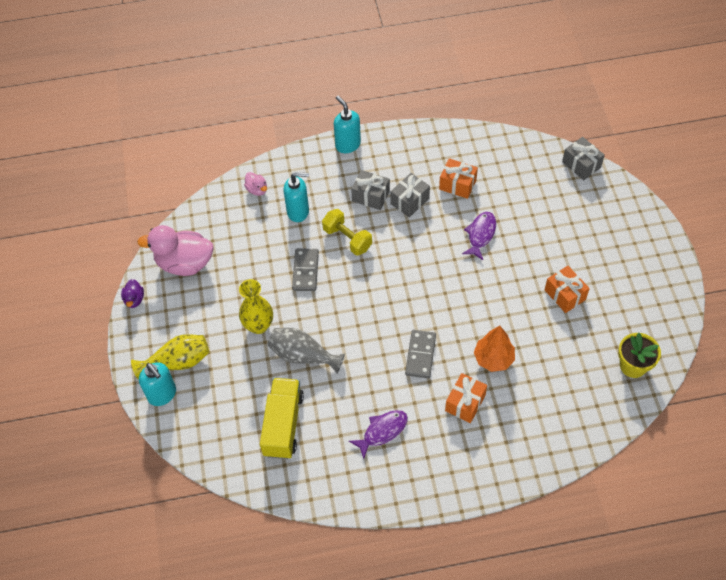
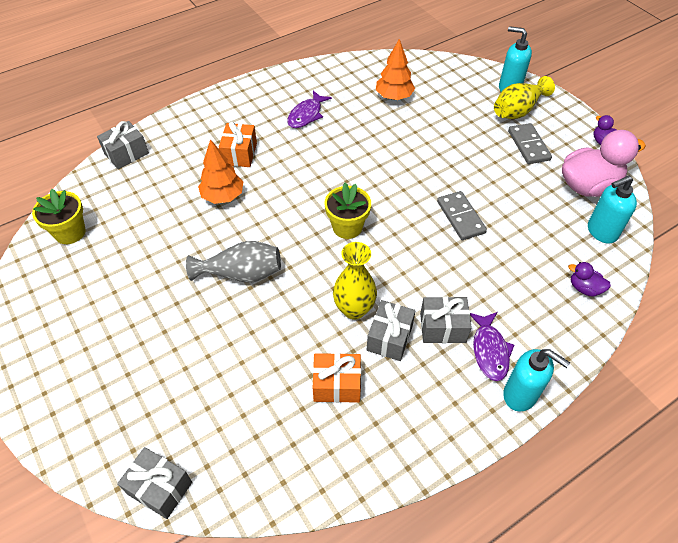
camera: 155 degrees right, 5 degrees down
yellow vase [239,279,273,334] -> yellow vase moved to [333,242,377,319]
pink duck [244,172,267,196] -> purple duck [568,262,611,297]
yellow truck [260,378,304,459] -> orange tree [376,39,415,100]
grey vase [268,328,345,373] -> grey vase moved to [186,241,281,283]
turquoise soap dispenser [283,172,309,222] -> turquoise soap dispenser moved to [588,176,637,244]
yellow dumbbell [322,209,372,256] -> none
grey domino [405,330,436,378] -> grey domino moved to [508,123,552,164]
purple fish [462,212,496,260] -> purple fish moved to [470,312,514,381]
orange gift [545,266,590,313] -> none
none -> grey gift [97,121,149,169]
none -> yellow flower pot [324,183,371,239]

